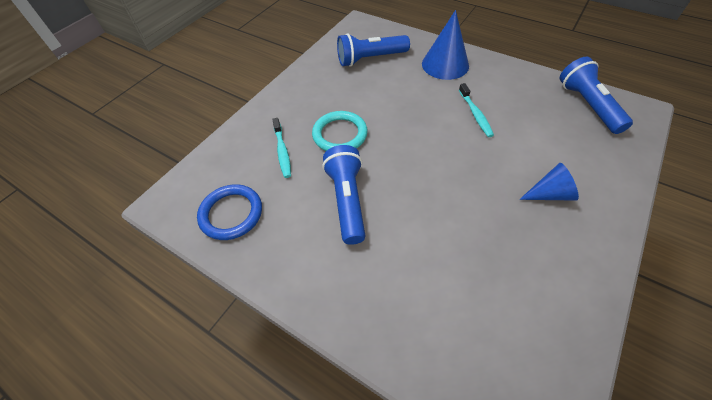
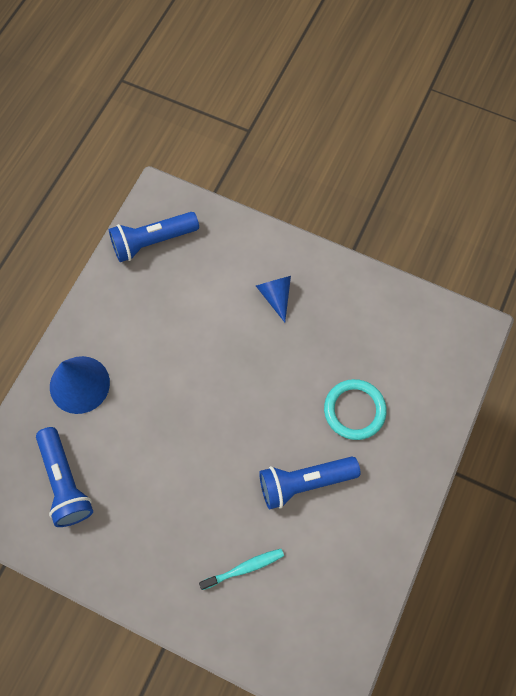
camera: 100 degrees left, 15 degrees up
blue ring [197,184,262,240] -> none
turquoise ring [312,111,368,151] -> turquoise ring moved to [324,379,387,440]
turquoise toothbrush [459,83,494,137] -> none

